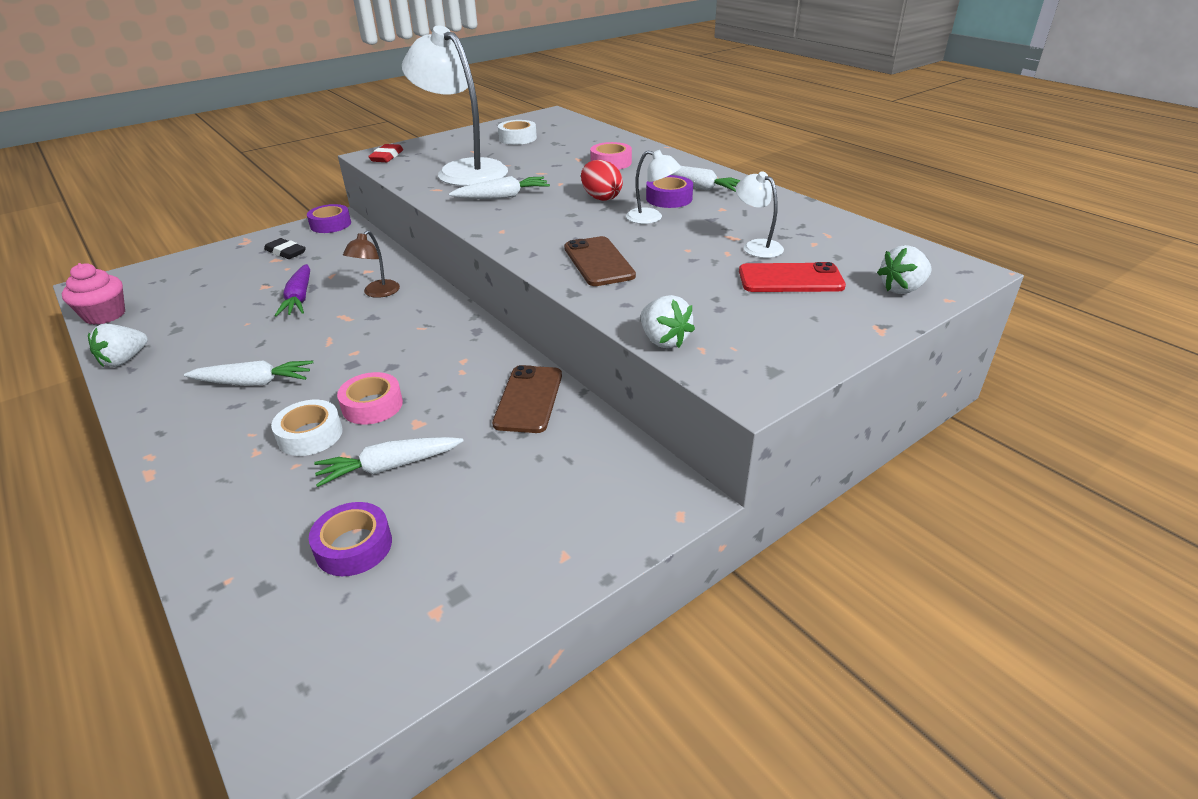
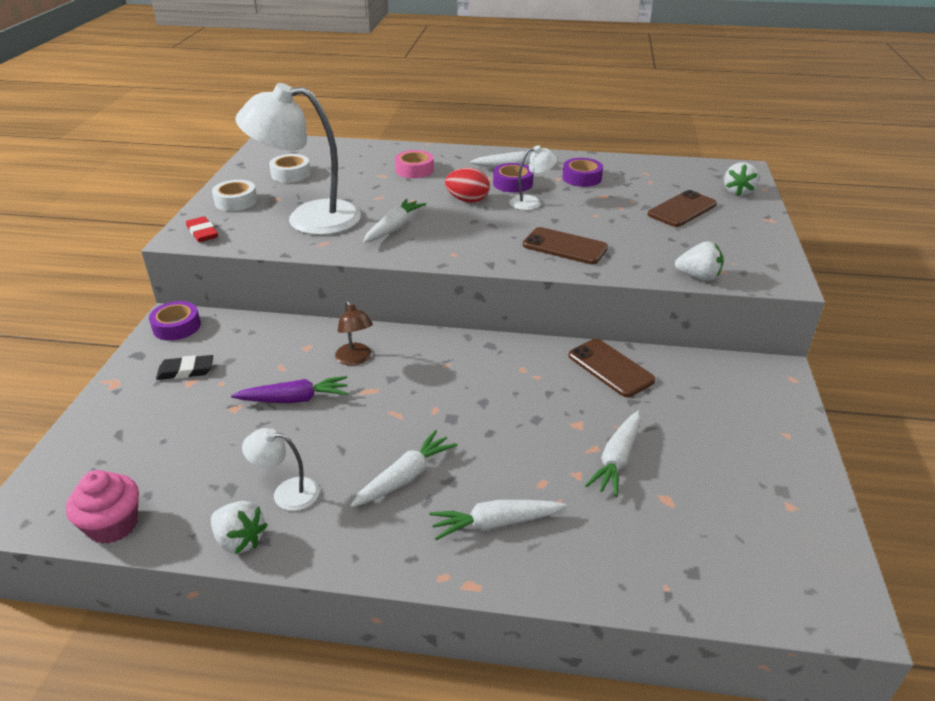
camera: 45 degrees left, 0 degrees up
white strawberry [88,324,148,367] -> white strawberry turned 45 degrees counterclockwise [211,501,267,554]
white tape [271,400,343,456] -> white tape moved to [212,180,257,211]
purple carrot [275,264,310,316] -> purple carrot turned 45 degrees counterclockwise [231,376,348,403]
purple tape [309,502,392,576] -> purple tape moved to [562,158,603,187]
pink tape [337,372,403,425] -> none
white lamp [735,171,784,258] -> white lamp moved to [242,428,319,511]
red phone [739,262,846,292] -> brown phone [648,190,717,227]
none -> white carrot [429,500,567,540]

